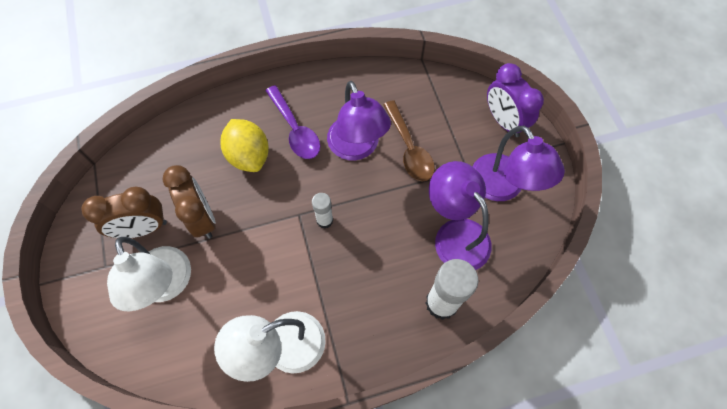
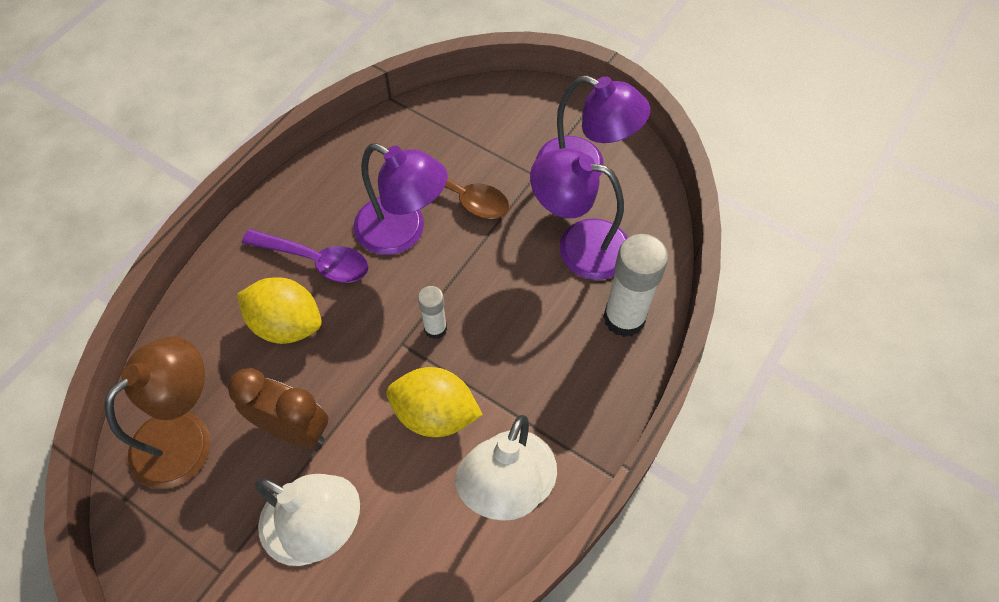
camera: 40 degrees left, 5 degrees down
brown clock [81,186,167,238] -> none
purple clock [487,63,544,137] -> none
none -> brown lamp [104,336,210,489]
none -> yellow lemon [386,367,483,437]

